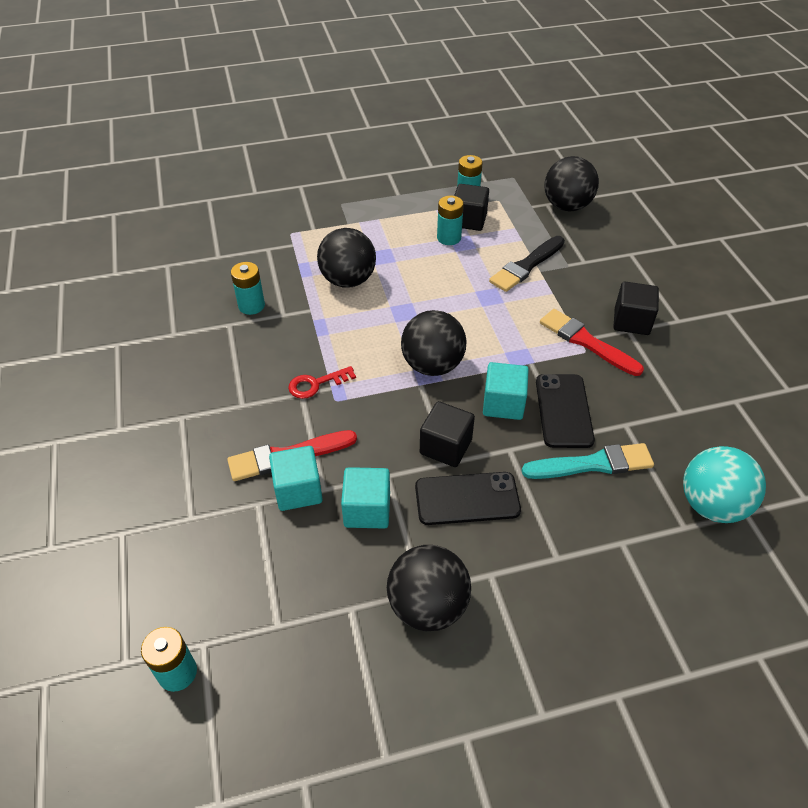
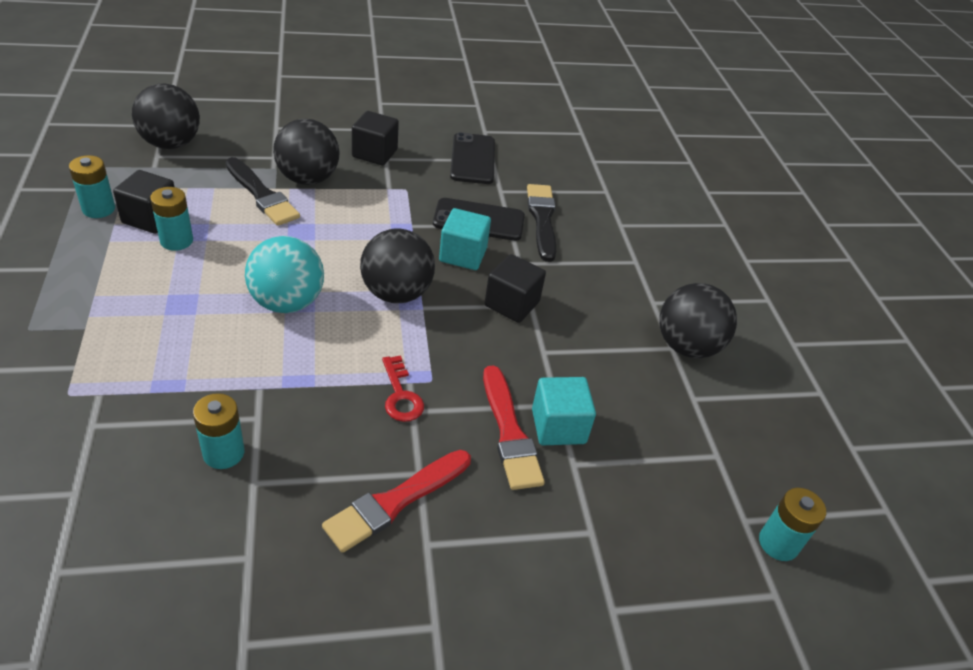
camera: 90 degrees left, 5 degrees down
black ball [317,228,376,288] -> black ball moved to [273,119,340,185]
turquoise cube [341,467,390,529] -> none
black phone [415,472,521,525] -> black phone moved to [450,132,495,184]
turquoise brush [522,443,654,479] -> black brush [527,184,556,262]
red brush [540,309,644,376] -> red brush moved to [322,450,471,553]
turquoise ball [683,446,766,523] -> turquoise ball moved to [245,236,324,313]

